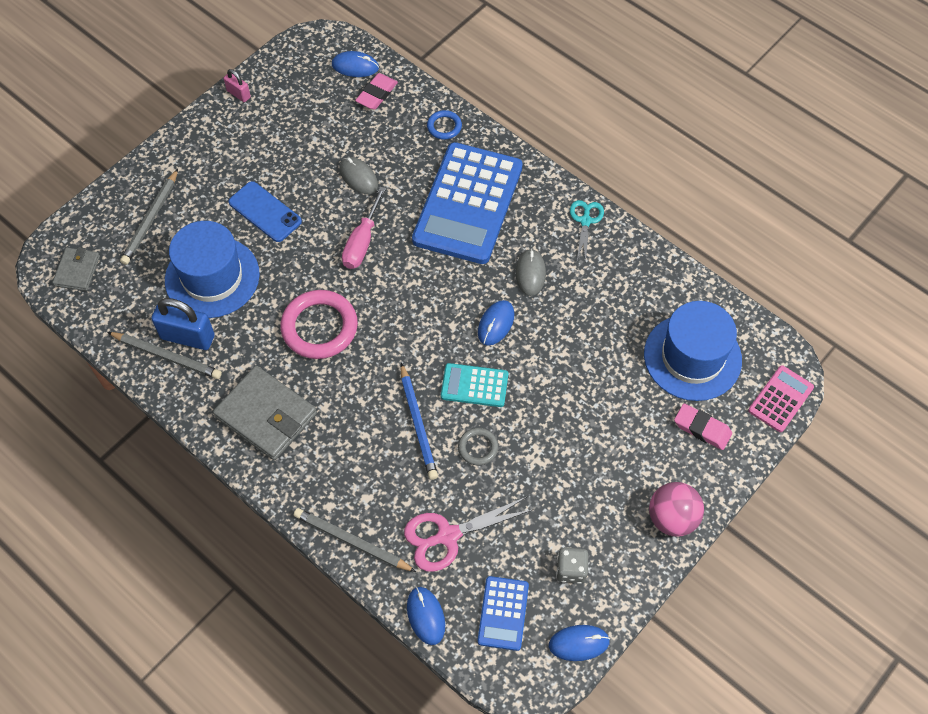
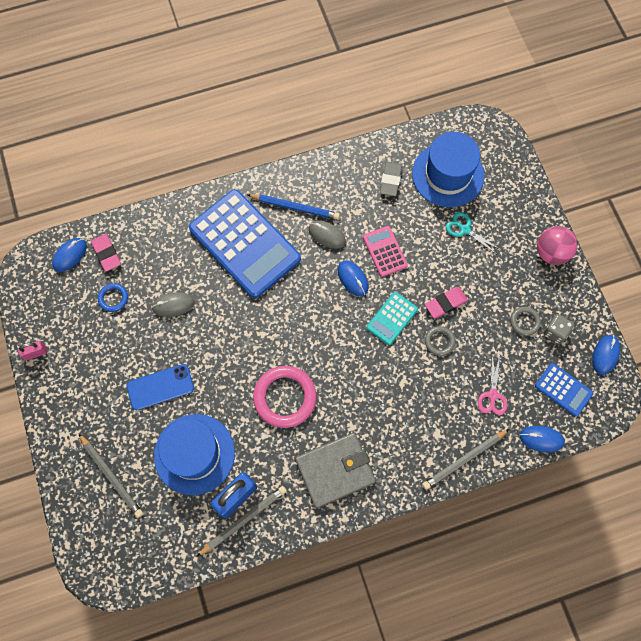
camera: 60 degrees left, 10 degrees up
grey wallet [52,247,100,291] -> none
pink screwdriver [342,187,386,269] -> none
blue pencil [401,363,438,480] -> blue pencil moved to [248,194,340,220]
pink scissors [404,496,534,572] -> pink scissors [478,354,507,415], size x0.64
blue ring [427,110,462,140] -> blue ring moved to [98,283,128,312]
turquoise scissors [570,200,604,263] -> turquoise scissors moved to [445,212,501,255]
pink eraser [674,404,732,450] -> pink eraser moved to [425,287,468,318]
pink calculator [748,365,814,432] -> pink calculator moved to [363,226,408,277]
none -> grey eraser [380,161,402,196]
none -> grey ring [510,307,541,336]

